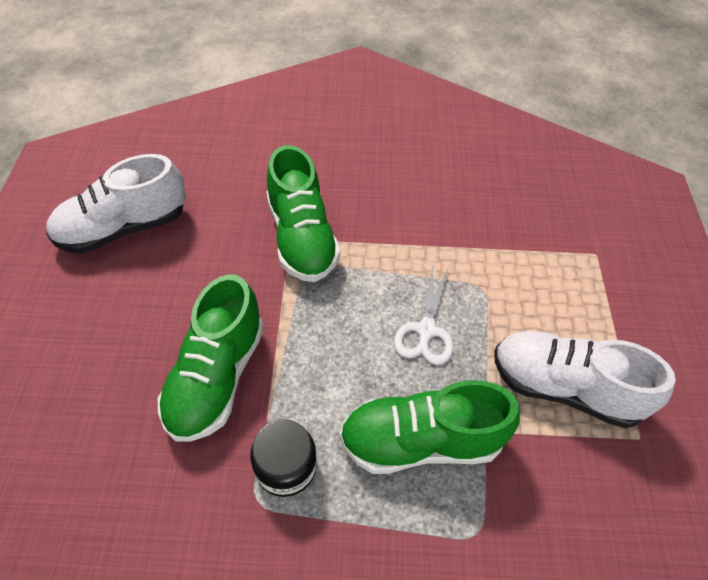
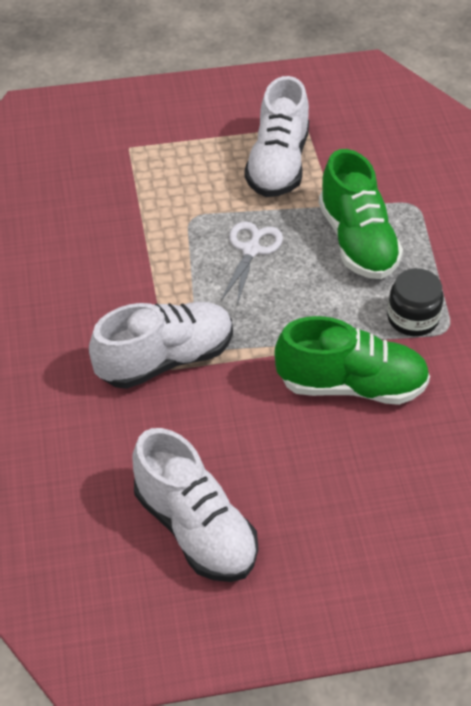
camera: 100 degrees left, 5 degrees down
green shoe [267,145,340,282] -> white shoe [89,302,233,389]
white scissors [394,265,453,365] -> white scissors turned 75 degrees counterclockwise [221,221,283,305]

